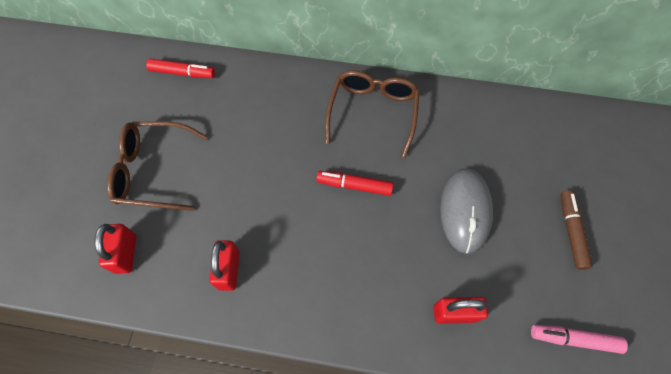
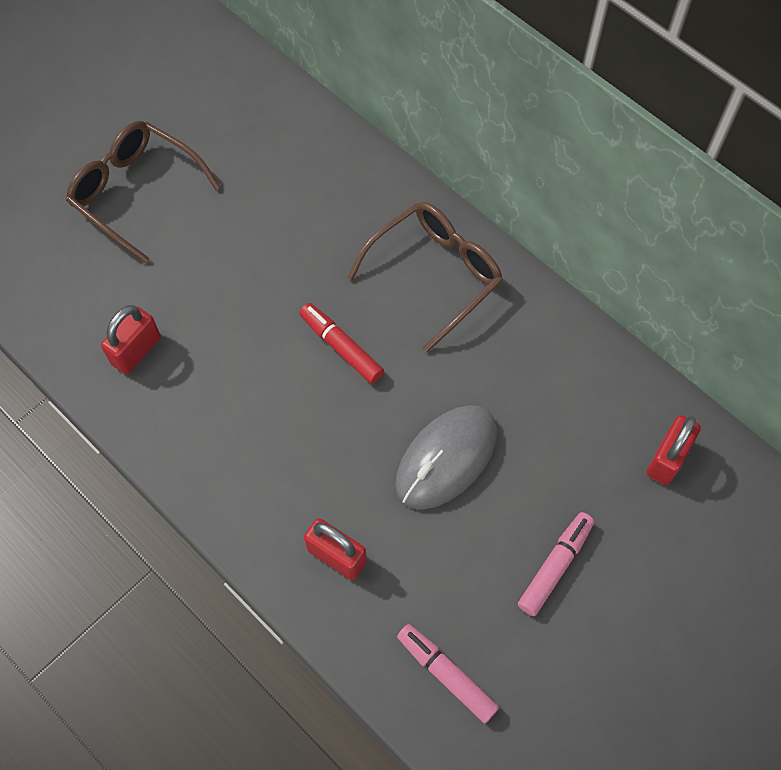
camera: 35 degrees right, 0 degrees up
red padlock [94,224,136,274] -> red padlock moved to [646,415,701,485]
red marker [146,59,215,78] -> none
brown marker [561,191,593,270] -> pink marker [518,512,594,616]

